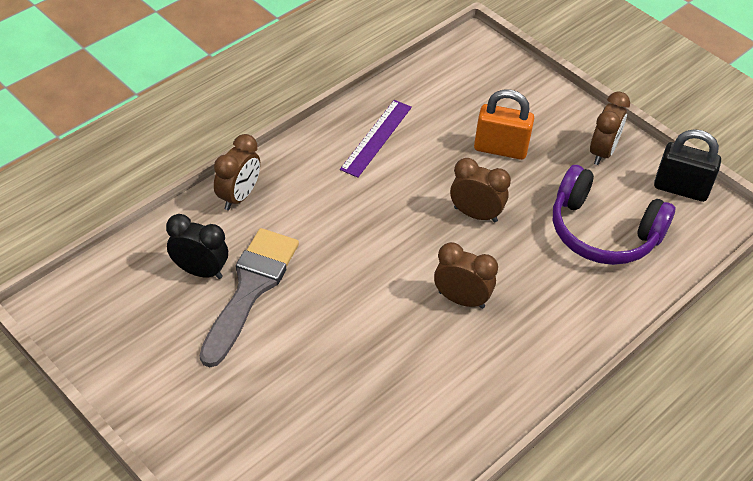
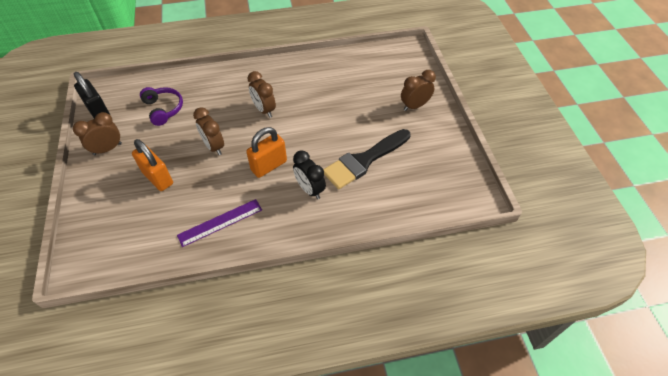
camera: 145 degrees left, 5 degrees up
black clock [166,214,228,279] -> black clock moved to [293,150,326,199]
grey brush [199,228,299,367] -> black brush [323,129,411,189]
brown clock [214,134,260,210] -> brown clock moved to [401,70,436,111]
purple headphones [553,165,675,265] -> purple headphones [140,87,183,126], size x0.64
none -> orange padlock [246,127,287,178]

